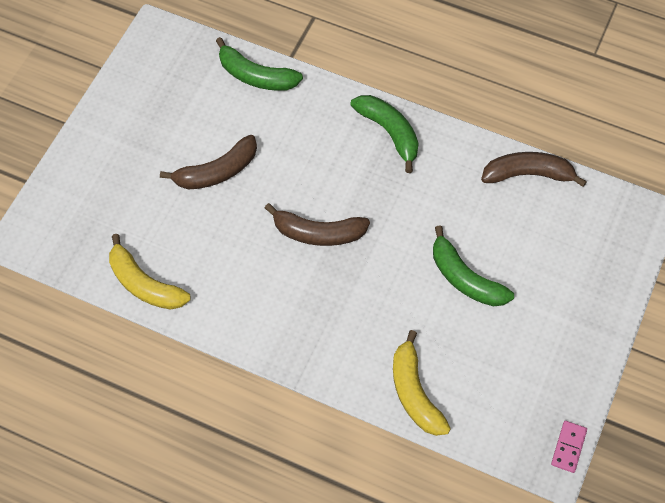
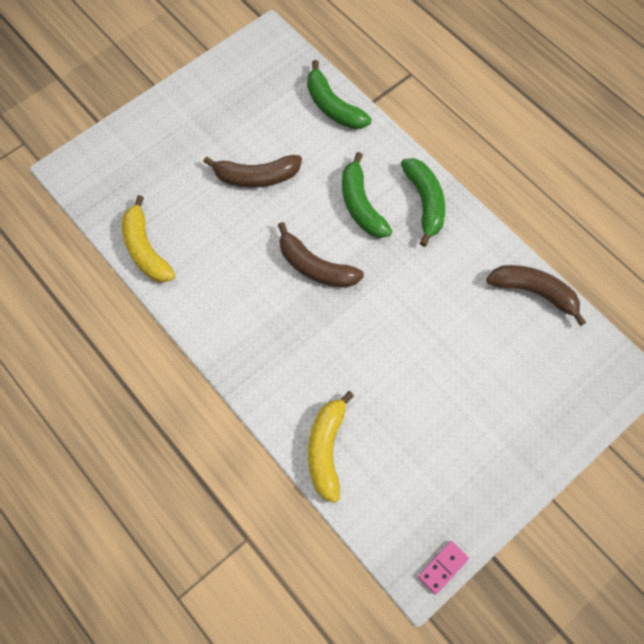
camera: 25 degrees right, 5 degrees up
green banana [433,225,514,306] -> green banana moved to [342,152,392,238]

